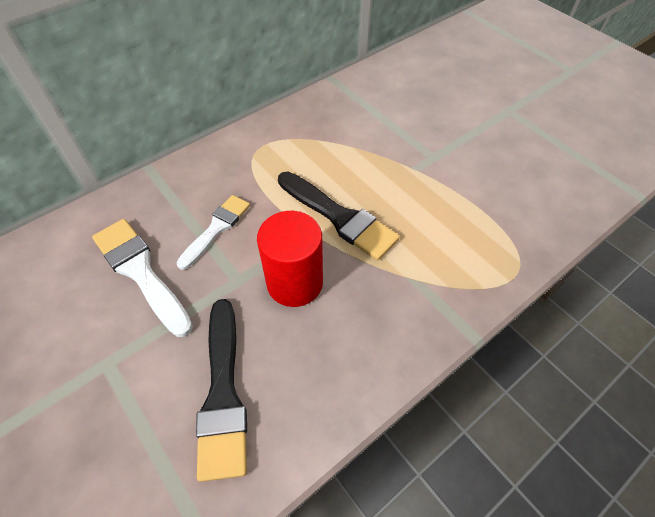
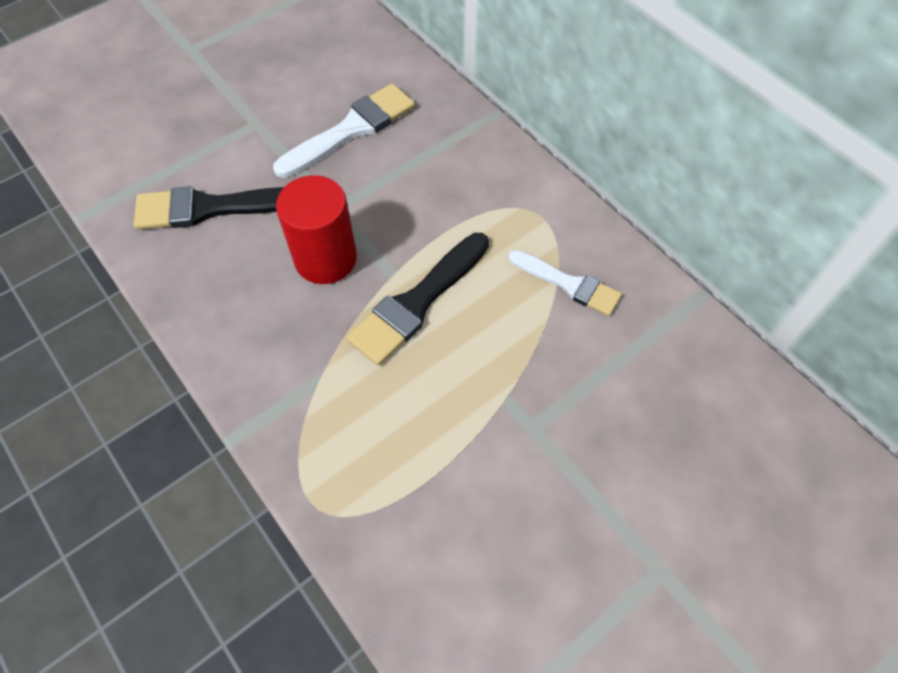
camera: 90 degrees right, 5 degrees up
white brush [176,195,250,270] -> white brush moved to [508,250,622,316]

